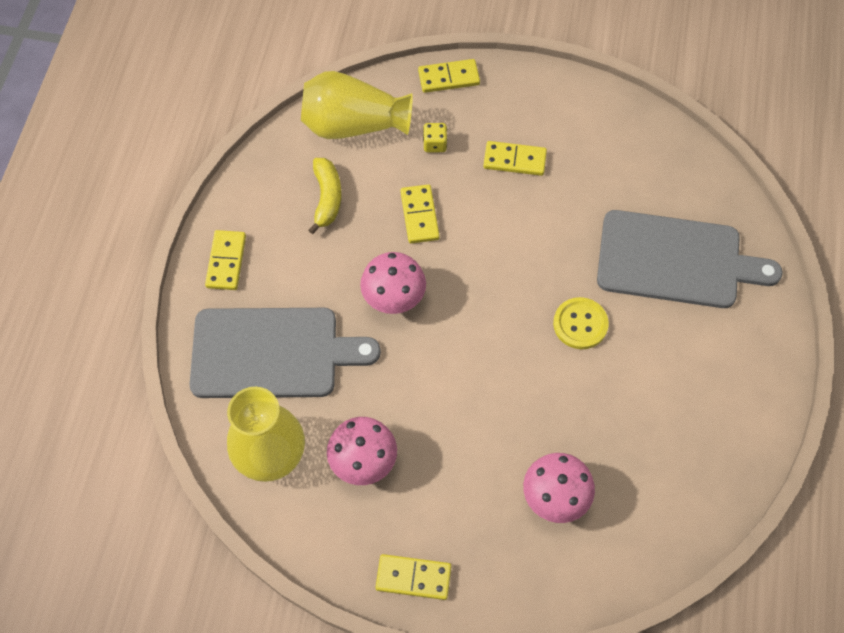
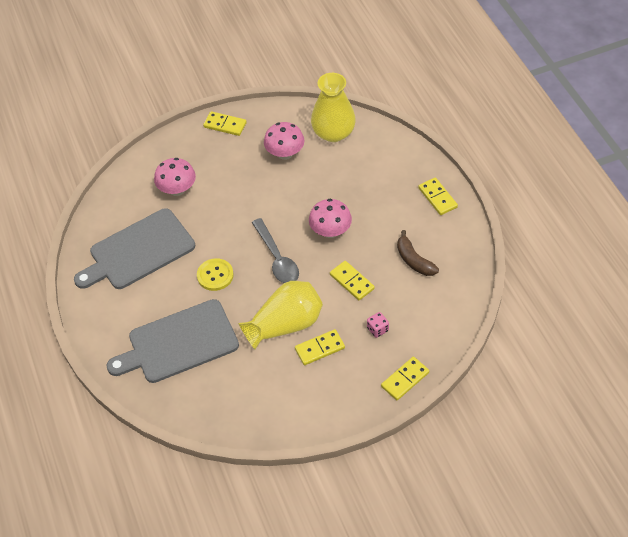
camera: 150 degrees right, 10 degrees down
grey cutting board [189,308,381,398] -> grey cutting board moved to [74,208,195,289]
yellow vase [301,71,413,139] -> yellow vase moved to [238,281,323,350]
yellow banana [308,158,342,234] -> brown banana [397,230,439,276]
yellow domino [376,554,451,600] -> yellow domino turned 45 degrees clockwise [203,111,247,136]
yellow dice [423,123,447,152] -> pink dice [367,312,389,338]
none -> grey spoon [252,218,299,283]

